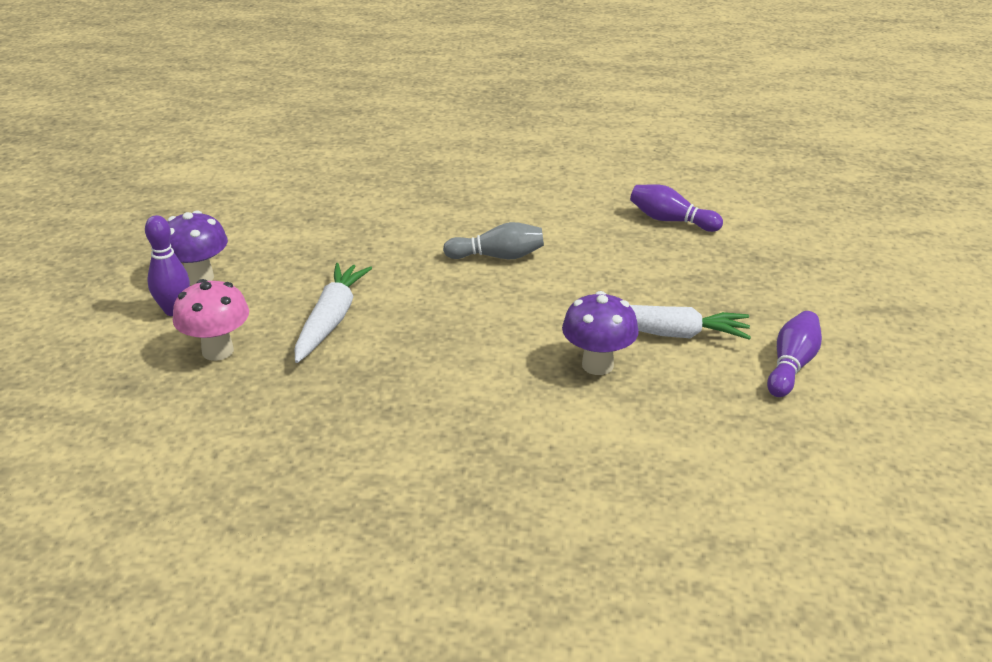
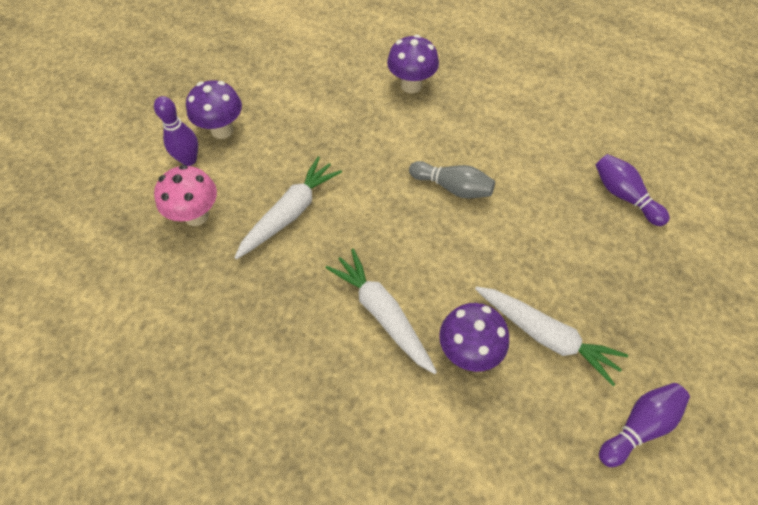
camera: 25 degrees right, 25 degrees up
none -> white carrot [326,249,437,374]
none -> purple mushroom [387,35,439,93]

